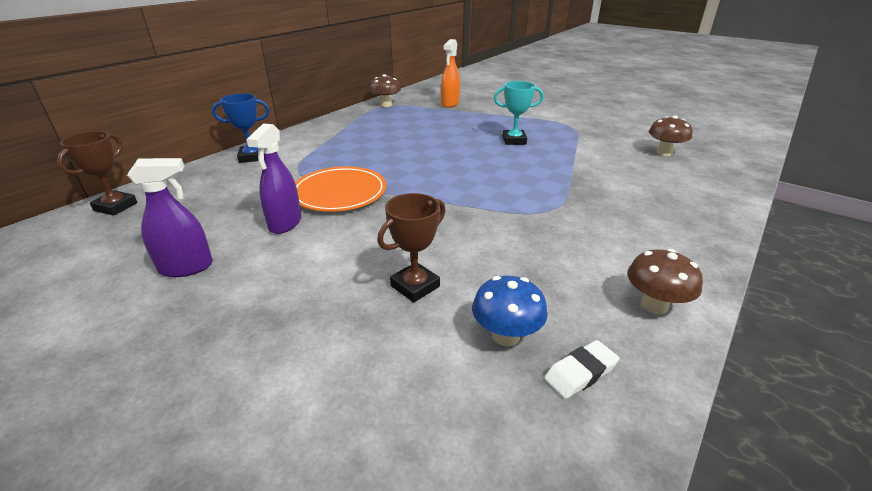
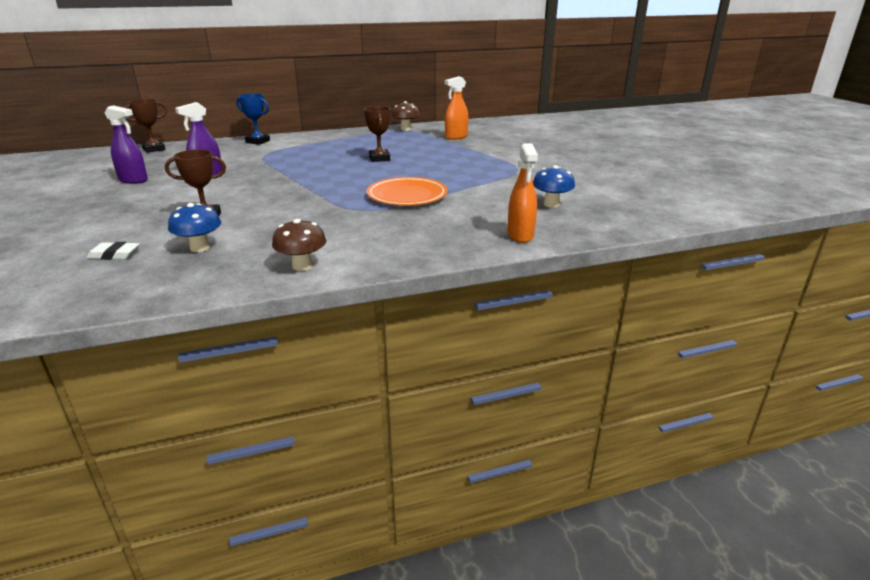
camera: 35 degrees right, 5 degrees down
orange plate [295,166,386,212] -> orange plate moved to [366,177,448,206]
turquoise trophy [494,81,544,145] -> none
white eraser [544,340,619,399] -> white eraser moved to [87,242,140,260]
brown mushroom [649,115,693,156] -> blue mushroom [533,165,575,207]
none -> brown trophy [364,106,391,162]
none -> orange spray bottle [507,144,538,243]

